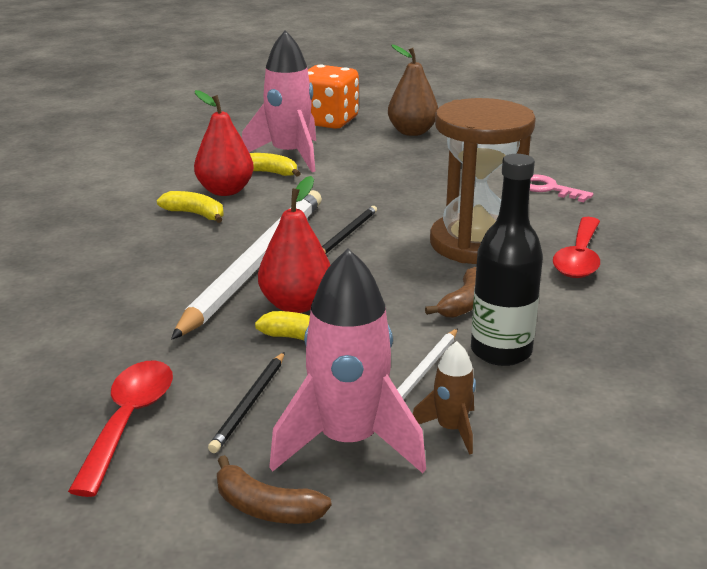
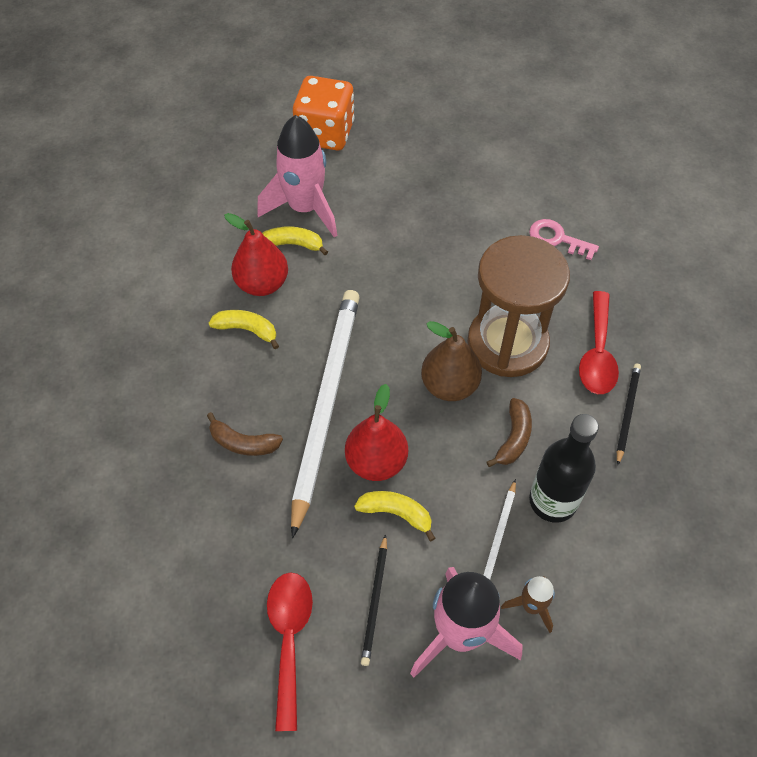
camera: 10 degrees left, 30 degrees up
brown banana [217,455,331,524] -> brown banana moved to [207,412,283,456]
black pencil [322,206,377,254] -> black pencil moved to [617,364,641,465]
brown pear [388,45,438,136] -> brown pear moved to [421,321,482,401]

